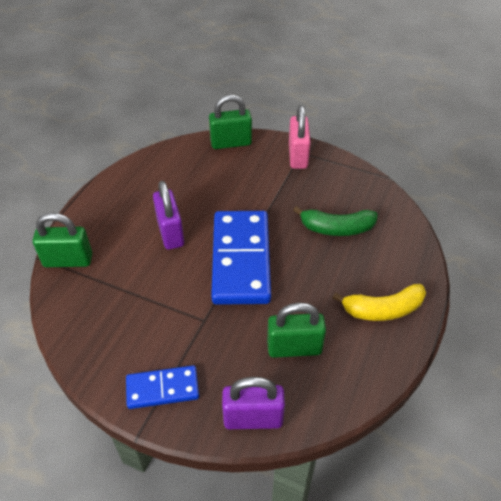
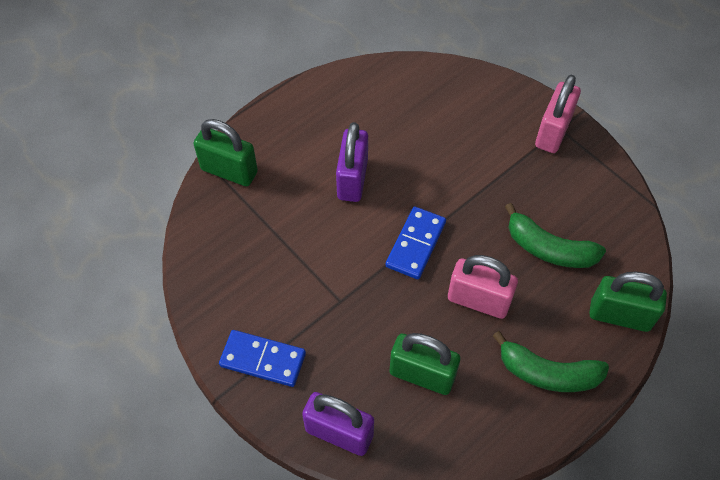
camera: 25 degrees right, 10 degrees up
green padlock [209,95,252,149] -> green padlock moved to [589,272,667,332]
blue domino [211,211,271,305] -> blue domino [386,207,446,279], size x0.54
yellow banana [333,284,426,321] -> green banana [493,331,609,392]
none -> pink padlock [448,255,518,319]

